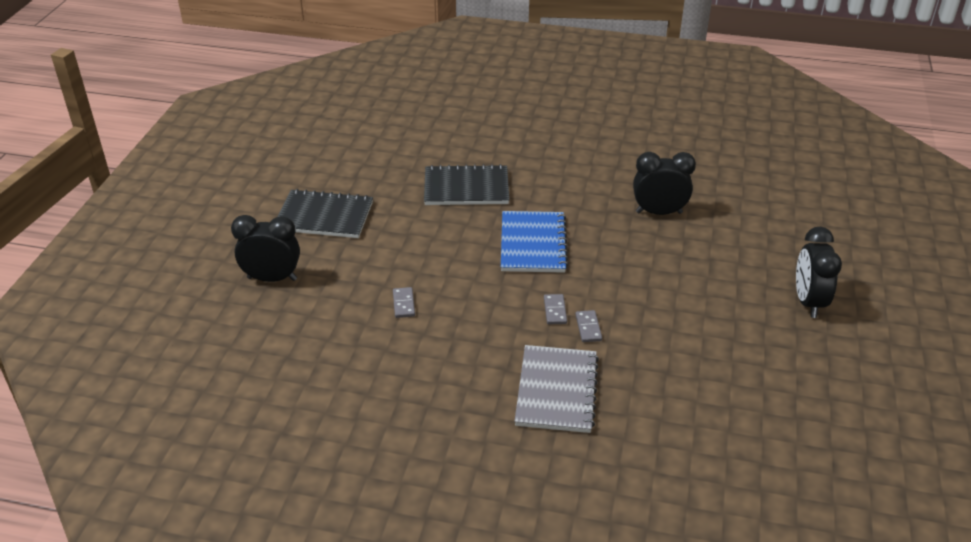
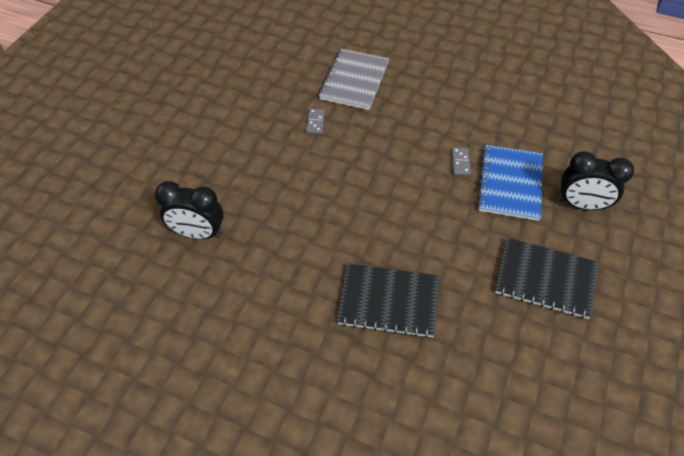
camera: 170 degrees left, 15 degrees up
blue notebook [501,211,568,273] -> blue notebook moved to [477,145,543,221]
grey domino [544,294,567,324] -> none
black clock [796,227,842,318] -> none

